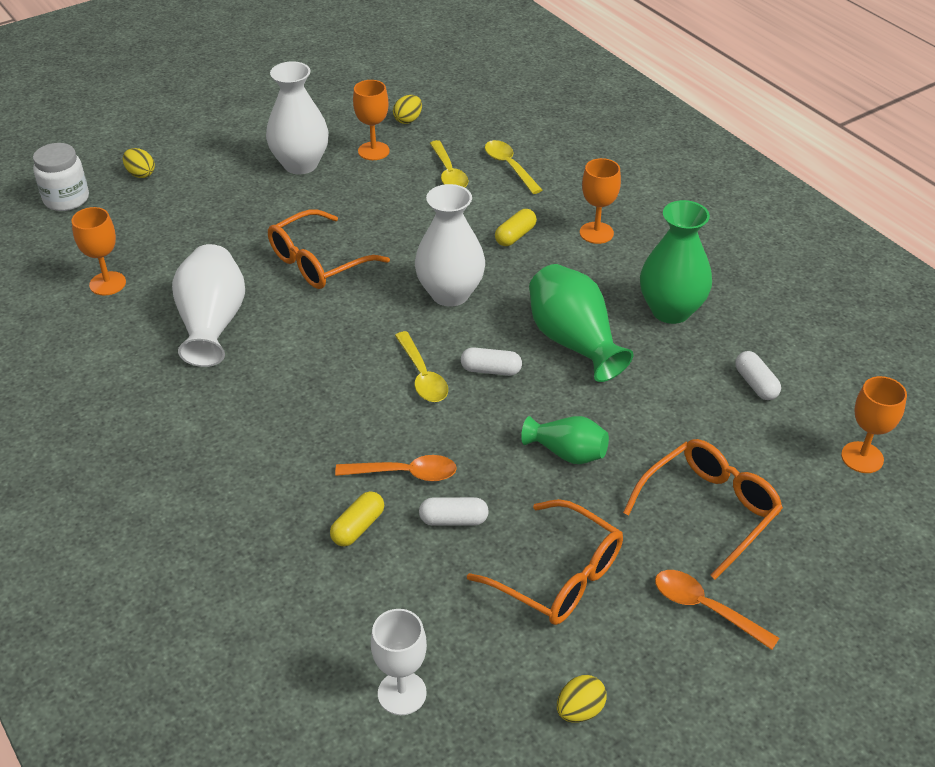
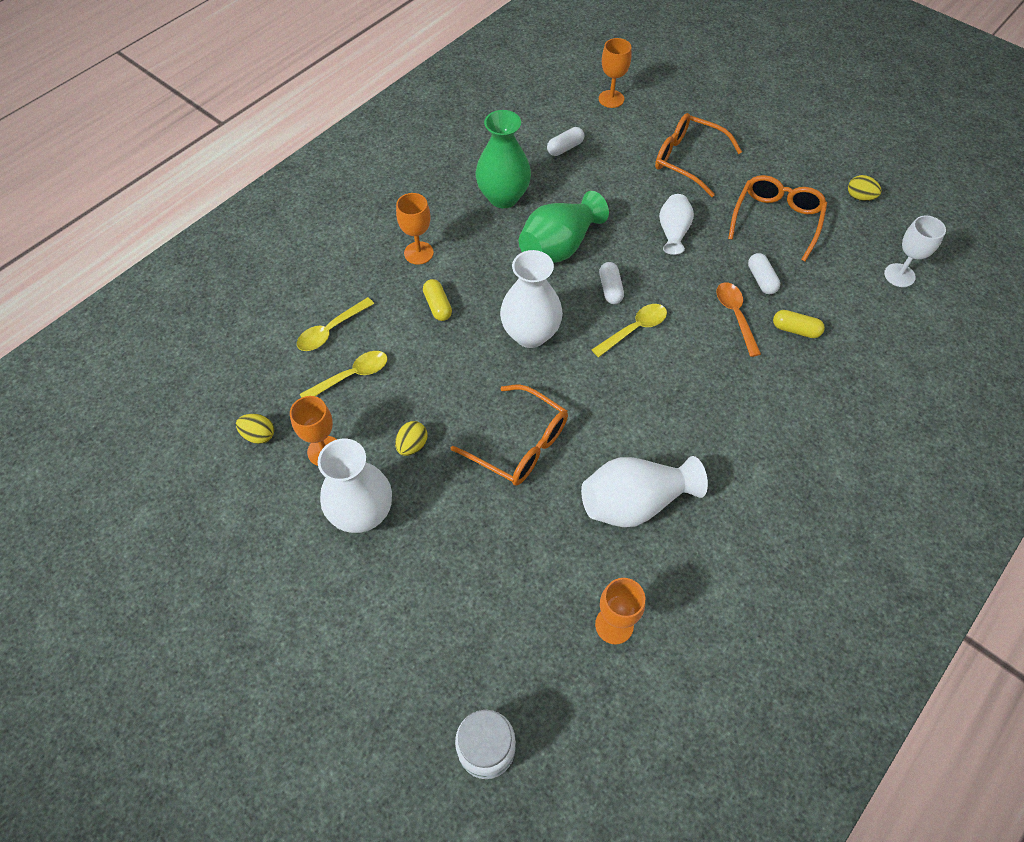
camera: 105 degrees left, 15 degrees up
yellow egg [123,148,155,178] -> yellow egg moved to [395,421,428,456]
yellow capsule [495,209,537,246] -> yellow capsule turned 45 degrees clockwise [423,279,452,321]
green vase [521,416,609,464] -> white vase [659,194,694,255]
orange spoon [655,570,779,650] -> none

